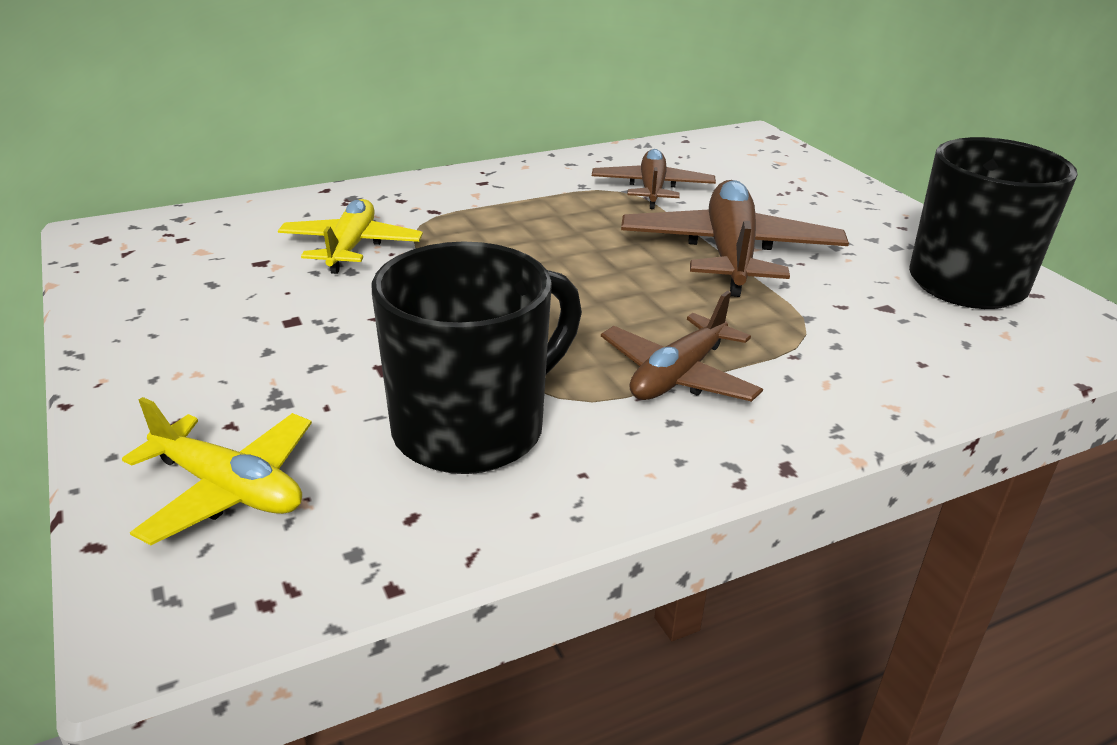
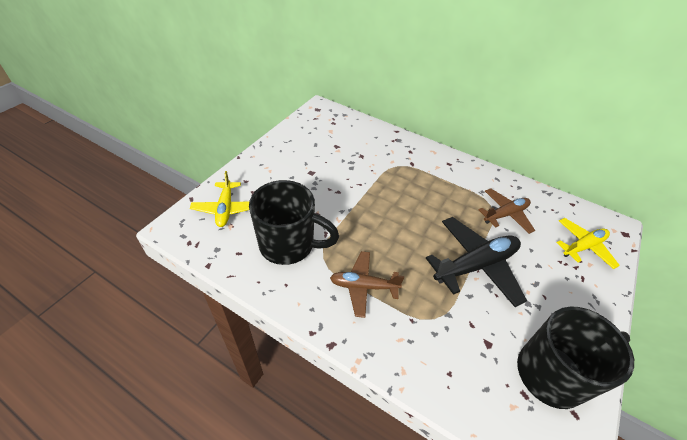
camera: 55 degrees right, 15 degrees up
yellow plane [278,199,423,274] -> yellow plane moved to [556,218,620,269]
brown plane [621,180,849,297] -> black plane [426,217,527,307]

